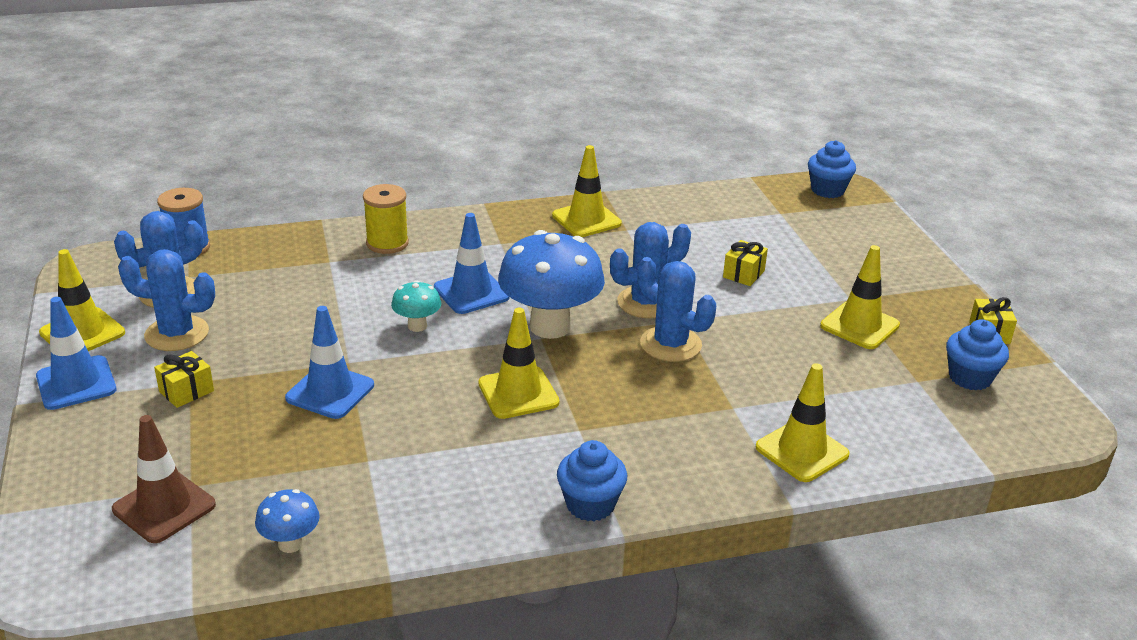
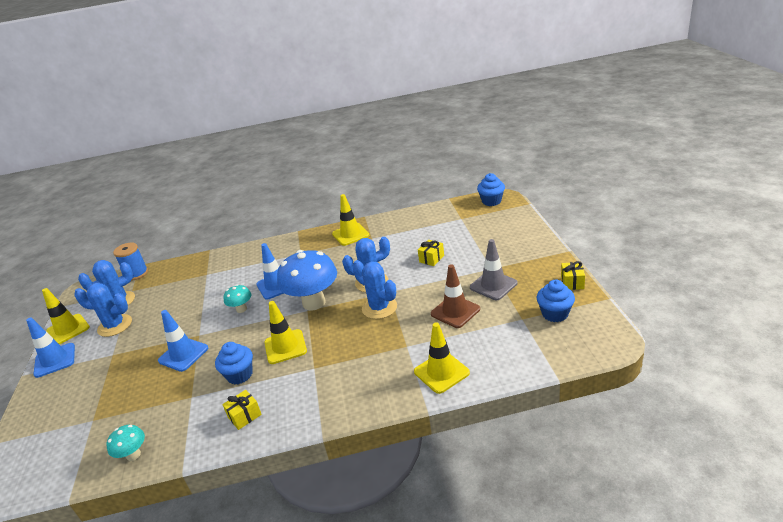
camera: 10 degrees right, 0 degrees up
brown traffic cone [112,415,216,543] -> brown traffic cone moved to [431,264,480,328]
yellow gift [154,351,214,408] -> yellow gift moved to [222,390,262,430]
blue mushroom [255,489,320,553] -> turquoise mushroom [106,425,145,461]
yellow spool [363,184,409,254] -> none
blue cupcake [557,440,627,521] -> blue cupcake moved to [215,342,253,384]
yellow traffic cone [820,245,900,349] -> grey traffic cone [470,239,517,300]

